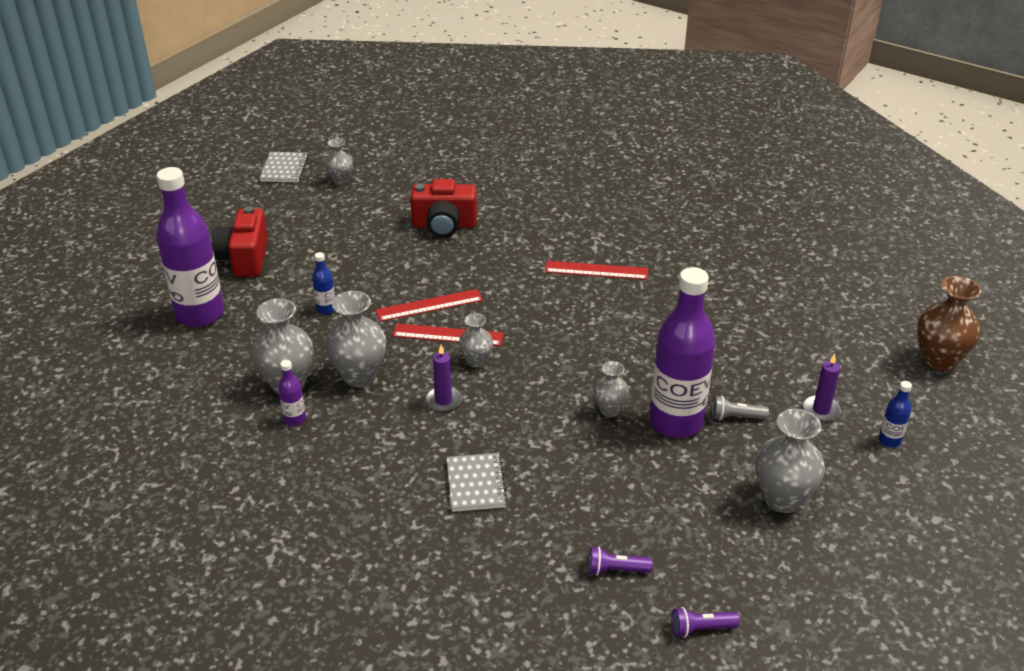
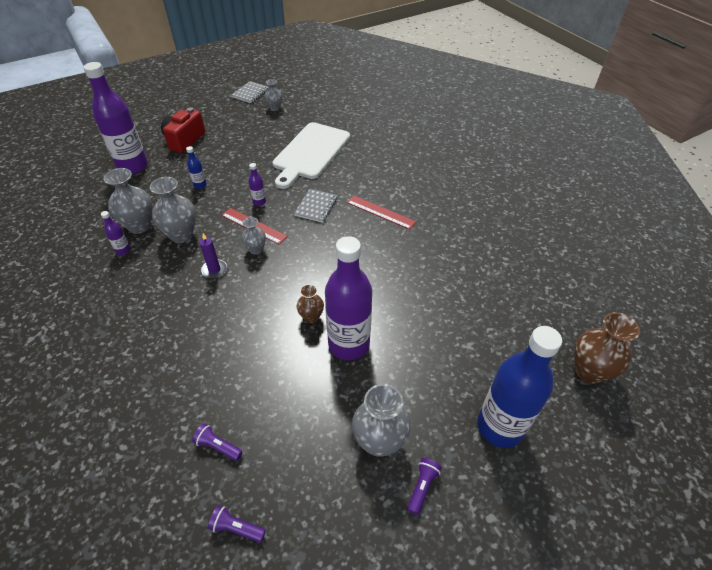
camera: 25 degrees right, 10 degrees up
red ruler [376,289,483,322] -> purple bottle [249,163,266,206]
red camera [411,179,477,237] -> white cutting board [273,122,350,189]
grey notebook [447,453,507,512] -> grey notebook moved to [294,189,338,223]
grey vase [593,361,630,417] -> brown vase [297,284,324,323]
grey flashlight [712,396,769,420] -> none
purple candle [803,354,841,421] -> none
blue bottle [879,381,912,447] -> blue bottle [477,326,562,448], size x2.44
none -> purple flashlight [407,458,442,515]

